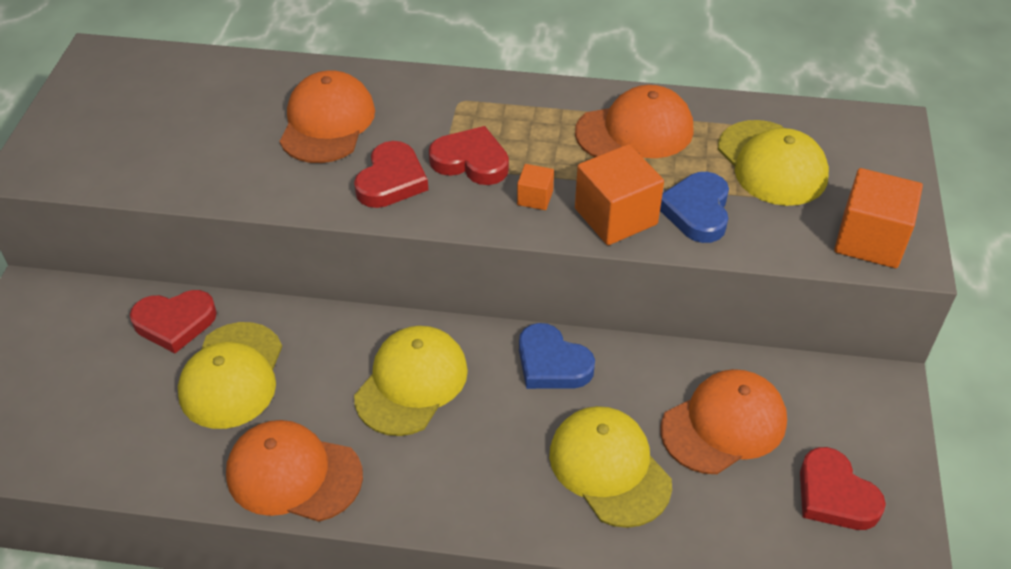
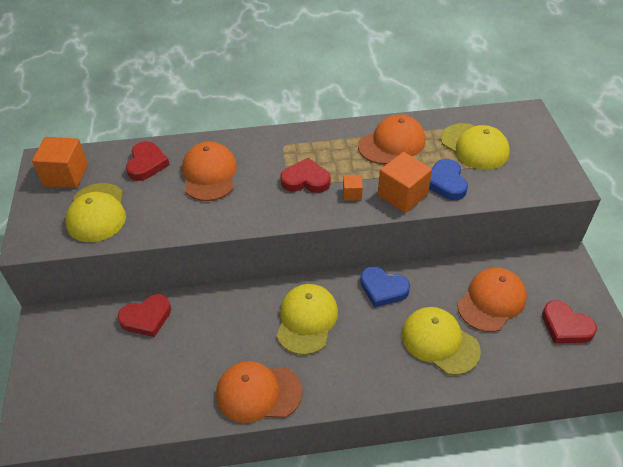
camera: 15 degrees left, 0 degrees up
yellow cap [178,322,282,429] -> yellow cap moved to [65,183,126,242]
red heart [354,141,428,208] -> red heart moved to [126,141,170,181]
orange cube [834,168,923,268] -> orange cube moved to [32,137,88,188]

